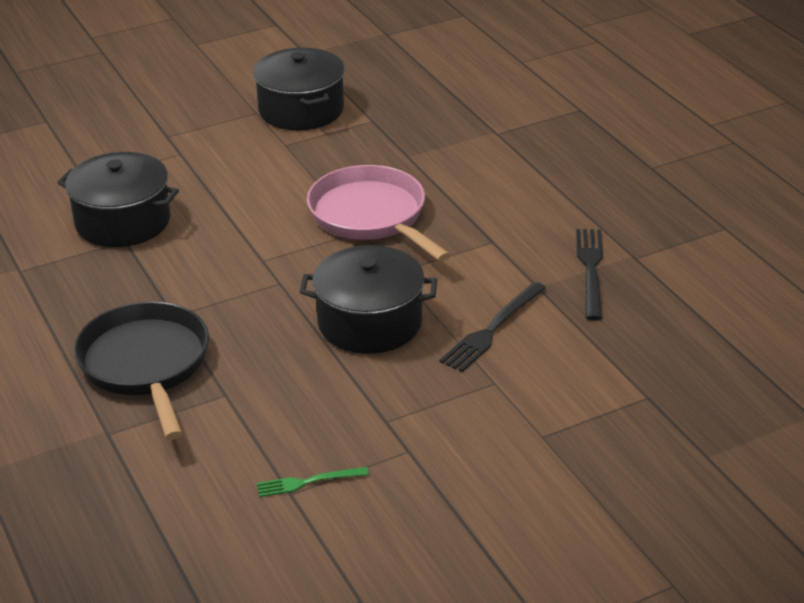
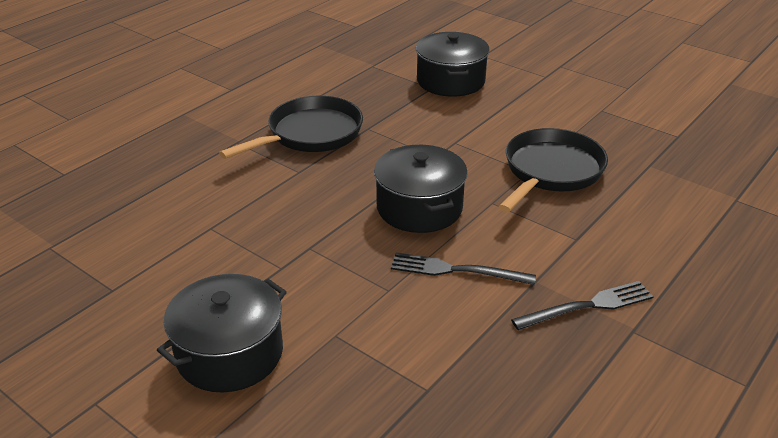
camera: 65 degrees right, 0 degrees up
black pot [253,48,345,130] -> black pot moved to [157,274,287,392]
green fork [257,467,369,497] -> none
pink pan [307,165,450,261] -> black pan [498,128,608,212]

